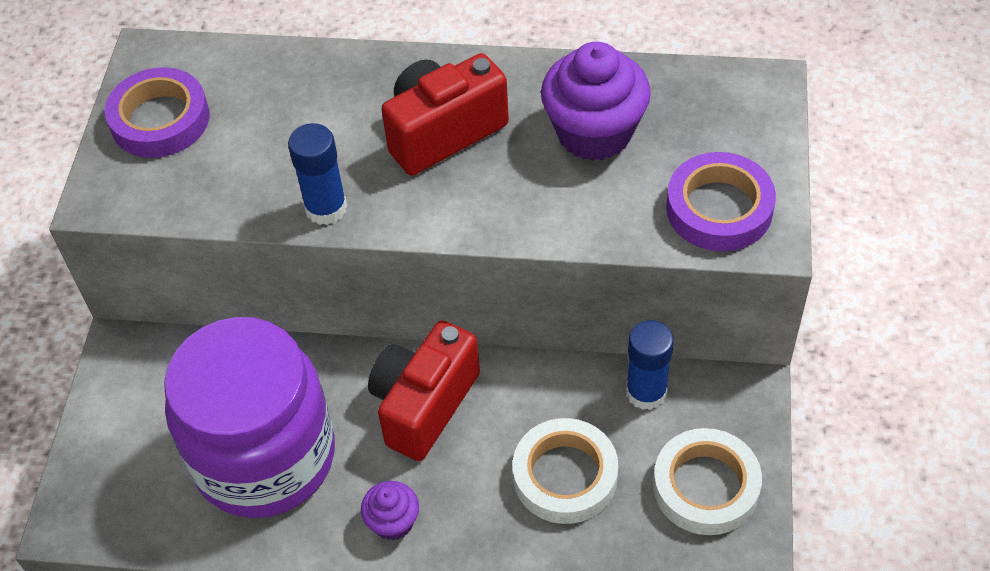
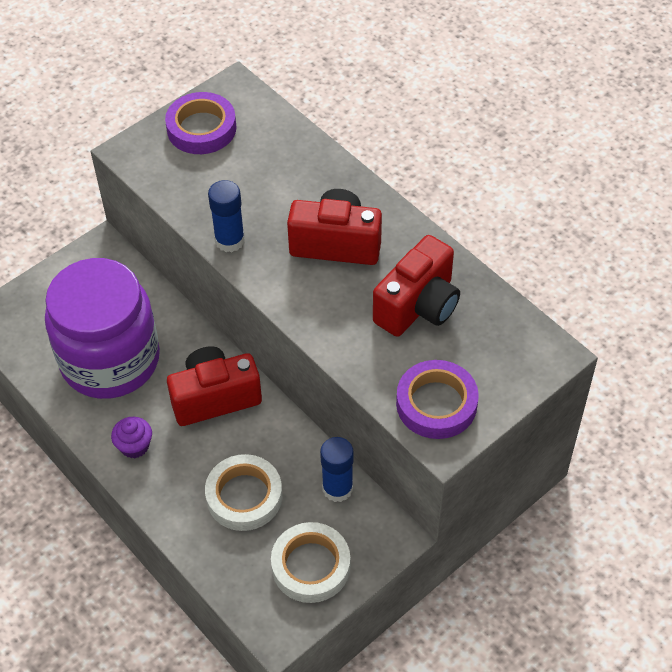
camera: 40 degrees right, 0 degrees up
purple cupcake [541,42,651,161] -> red camera [373,235,460,337]

